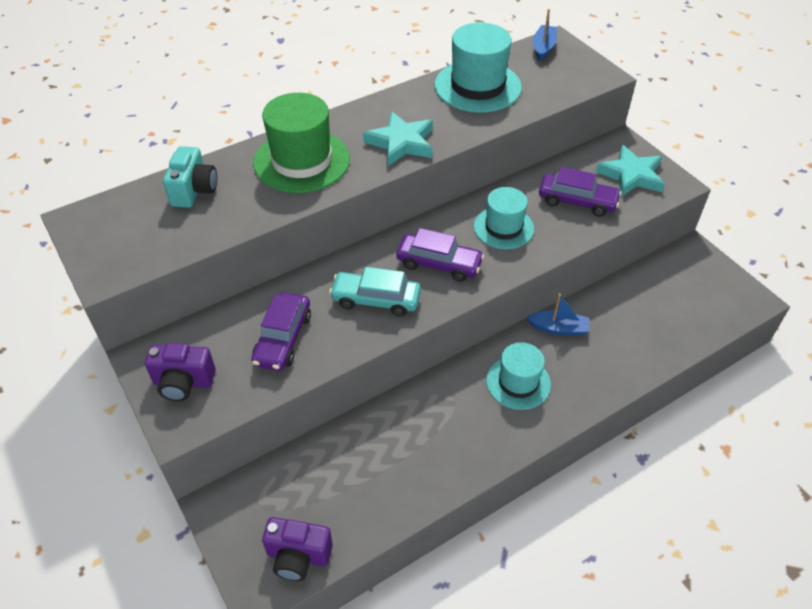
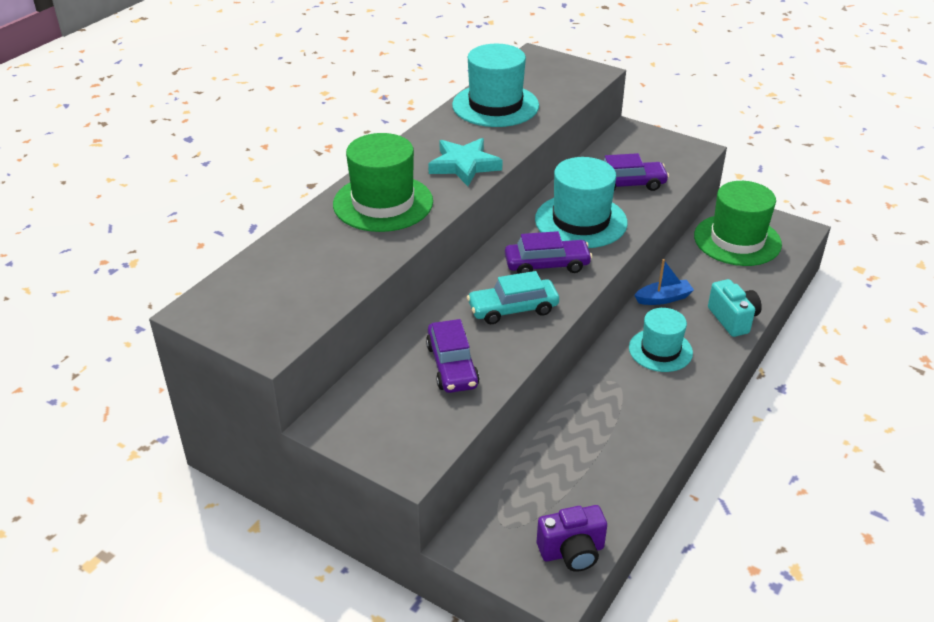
camera: 25 degrees left, 10 degrees down
purple camera [145,343,216,401] -> none
turquoise camera [163,146,217,208] -> turquoise camera moved to [708,279,762,337]
turquoise hat [474,187,534,249] -> turquoise hat [535,157,628,248], size x1.55
blue boat [533,9,557,61] -> none
turquoise star [596,145,665,197] -> none
none -> green hat [694,181,782,266]

